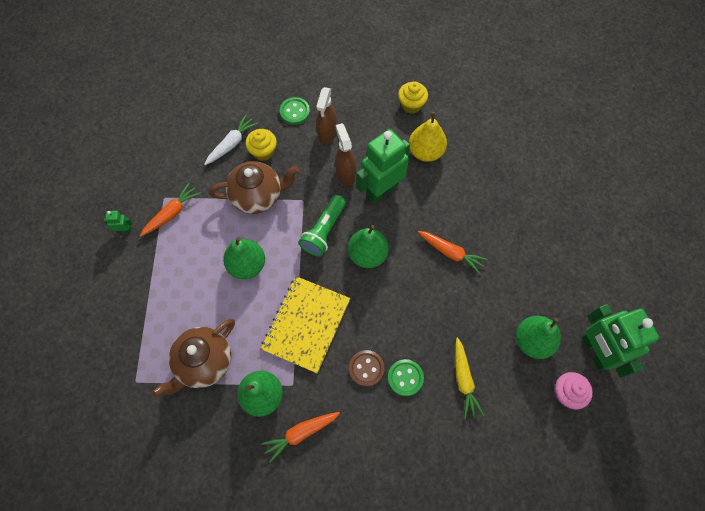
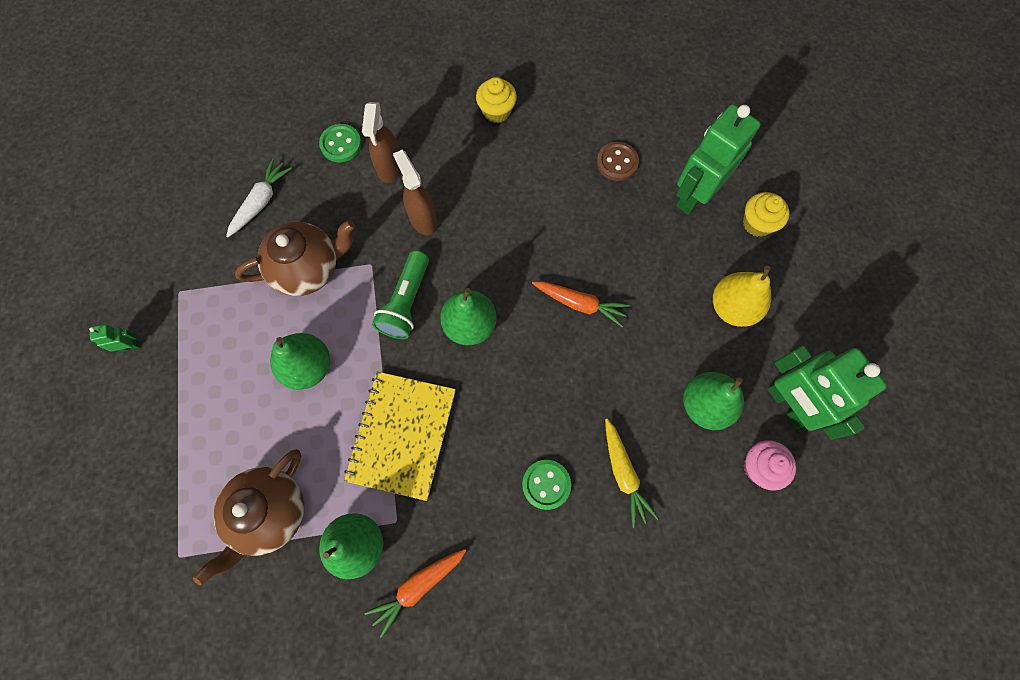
camera: 10 degrees left, 5 degrees up
orange carrot [140,183,201,236] -> none
yellow cupcake [245,129,277,161] -> yellow cupcake moved to [743,192,790,237]
brown button [349,350,385,387] -> brown button moved to [597,142,639,181]
green robot [356,129,410,203] -> green robot moved to [676,104,761,215]
yellow pear [409,112,447,162] -> yellow pear moved to [713,266,771,327]

